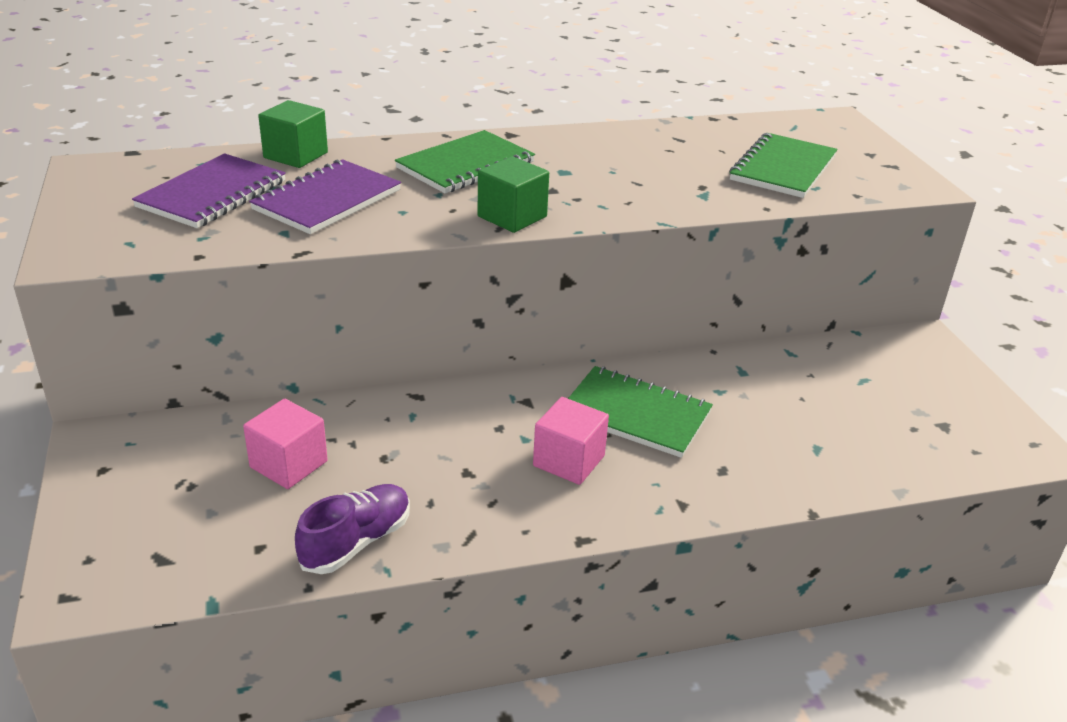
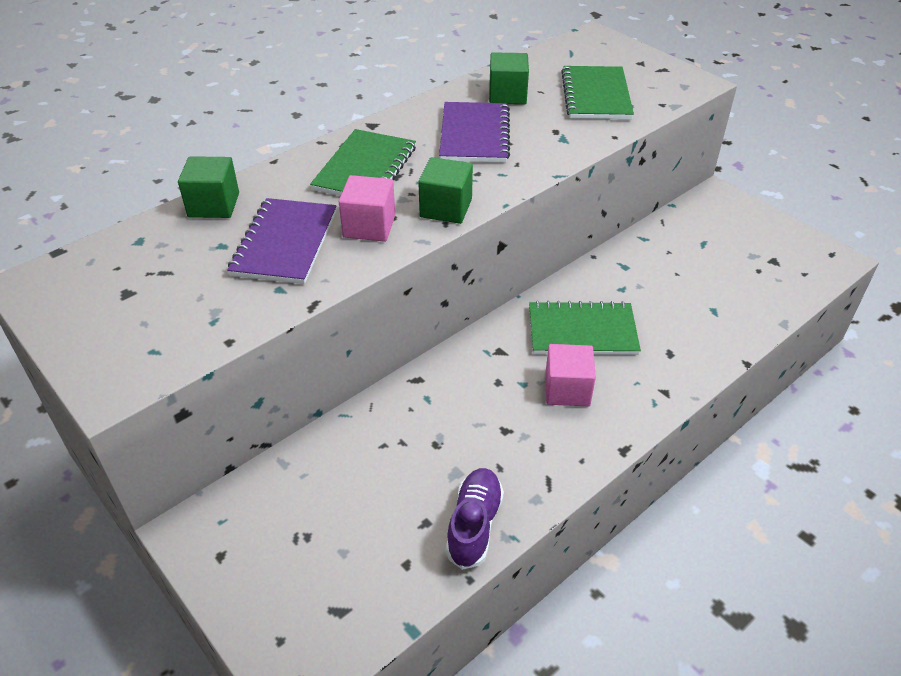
camera: 25 degrees left, 10 degrees up
purple notebook [132,153,286,228] -> purple notebook moved to [439,102,510,163]
pink cube [243,399,328,489] -> pink cube moved to [339,175,395,242]
none -> green cube [489,52,529,105]

